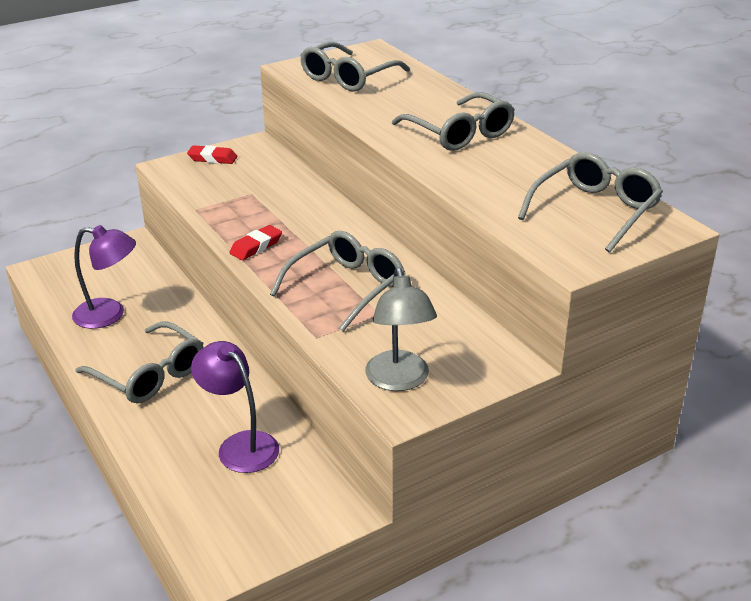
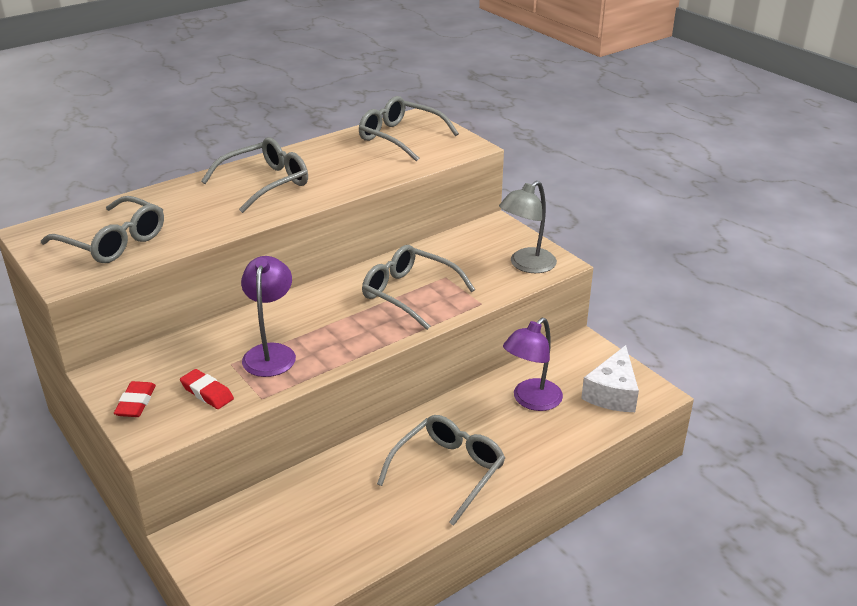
camera: 95 degrees left, 0 degrees up
purple lamp [72,225,136,329] -> purple lamp moved to [241,256,296,377]
red eraser [229,225,282,260] -> red eraser moved to [180,369,234,409]
grey lamp [365,268,437,391] -> grey lamp turned 150 degrees clockwise [499,181,557,273]
none -> white cheese [581,345,639,412]

